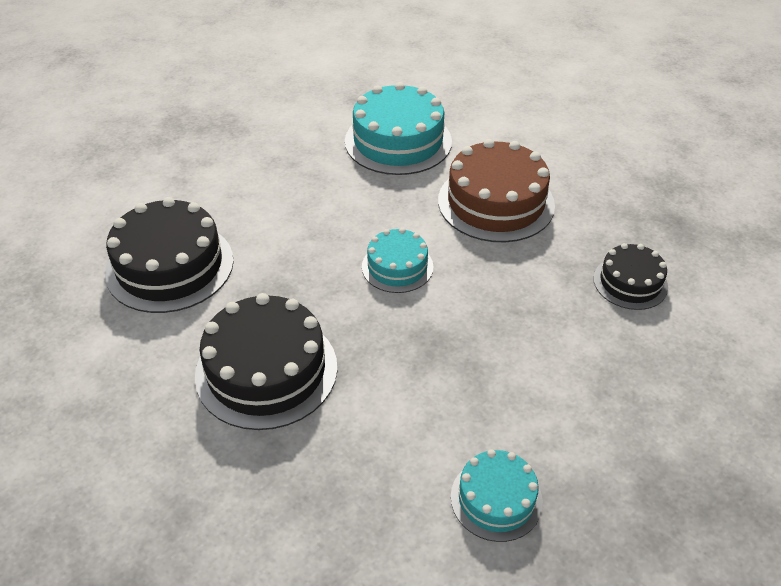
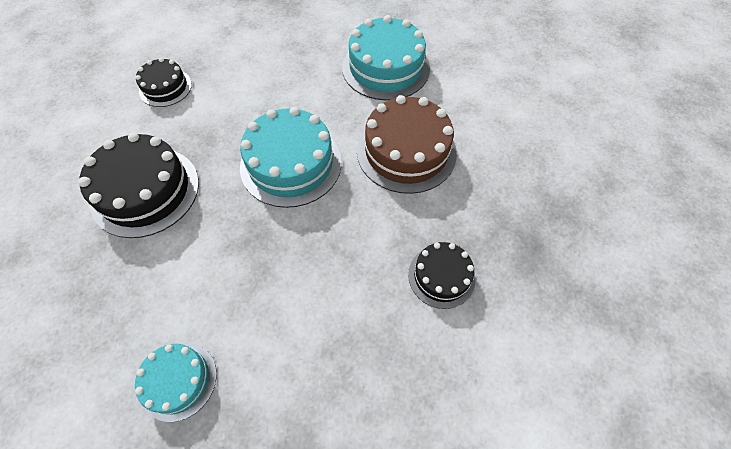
camera: 35 degrees right, 15 degrees up
black cake [105,197,234,313] -> black cake [135,58,192,107], size x0.57
turquoise cake [362,228,433,293] -> turquoise cake [240,107,342,208], size x1.76

